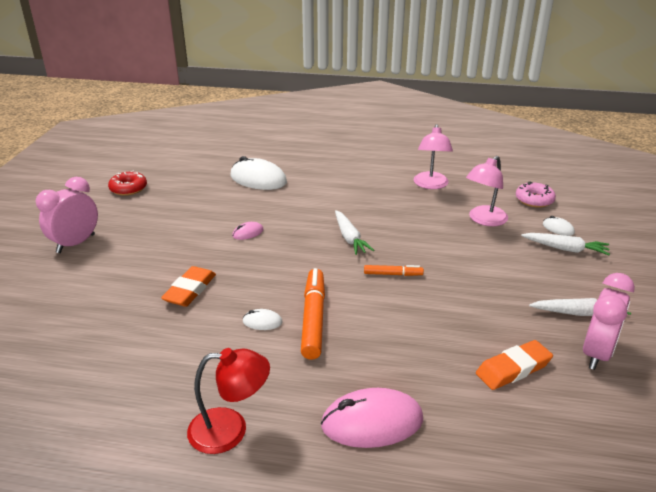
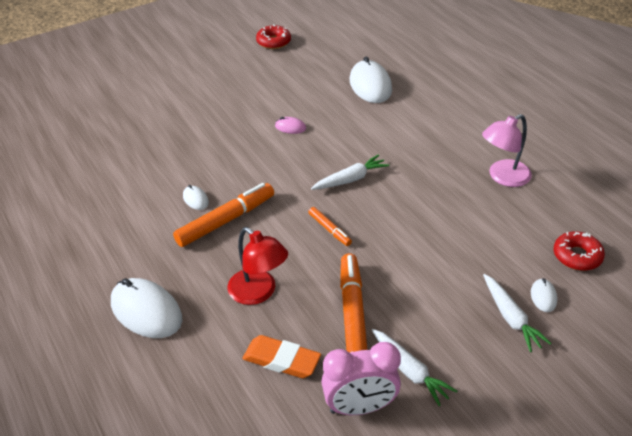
camera: 50 degrees right, 10 degrees up
pink clock [36,177,98,253] -> none
orange eraser [161,266,216,307] -> none
red lamp [187,348,270,454] -> red lamp moved to [227,227,288,305]
pink mouse [321,388,423,448] -> white mouse [111,278,183,338]
white carrot [335,210,374,255] -> white carrot turned 150 degrees counterclockwise [311,155,389,190]
pink lamp [466,156,508,226] -> none
pink donut [516,181,556,208] -> red donut [554,232,605,271]
none -> orange marker [340,253,368,353]

